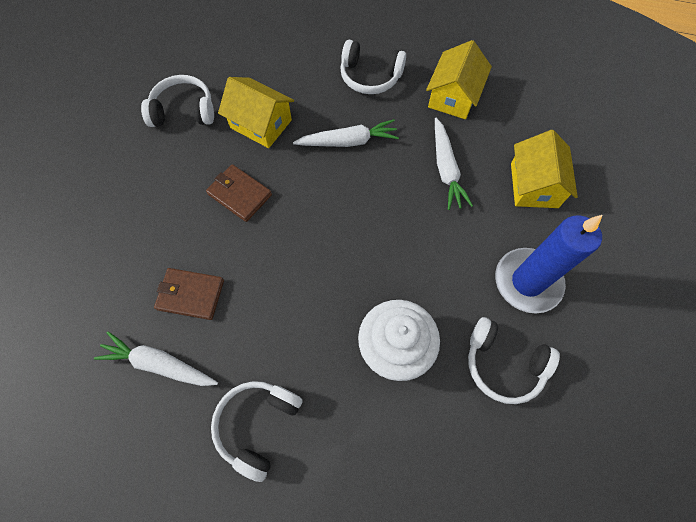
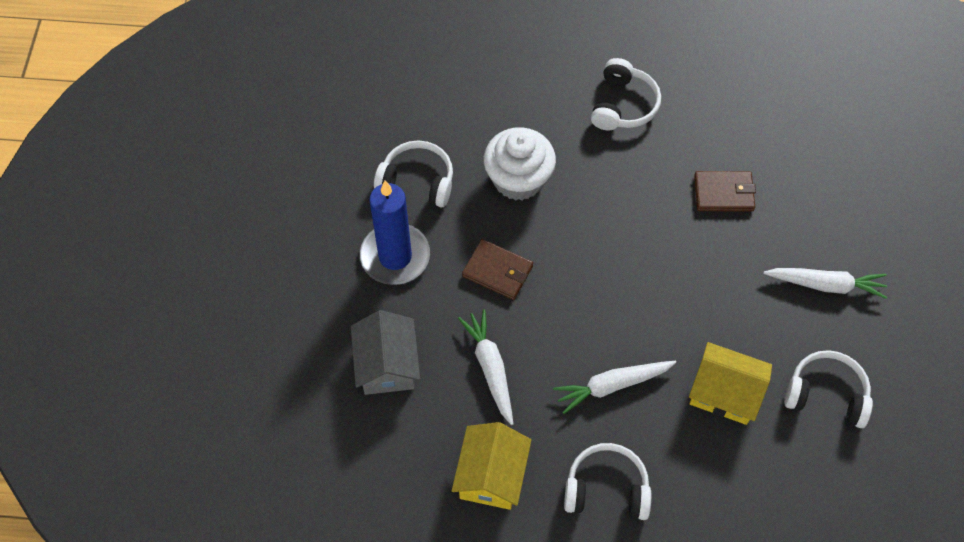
camera: 170 degrees right, 5 degrees down
white carrot [94,331,218,386] -> white carrot moved to [763,268,887,299]
white headphones [141,75,214,127] -> white headphones turned 150 degrees counterclockwise [784,350,873,428]
brown wallet [206,164,272,222] -> brown wallet moved to [462,239,533,300]
yellow house [511,130,578,208] -> grey house [351,310,420,395]

